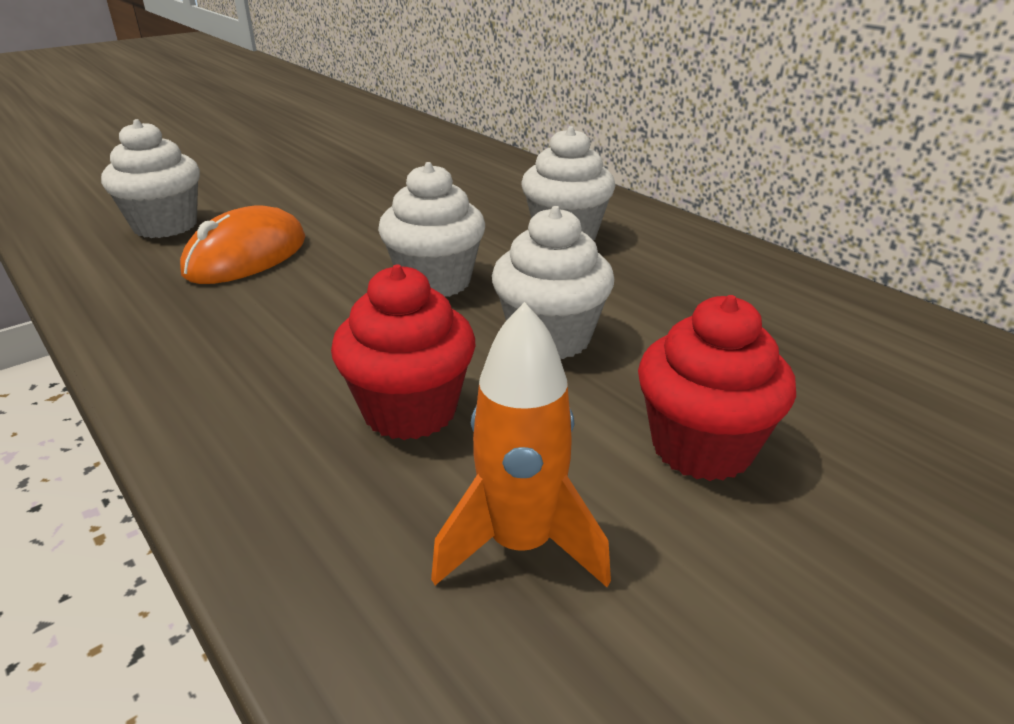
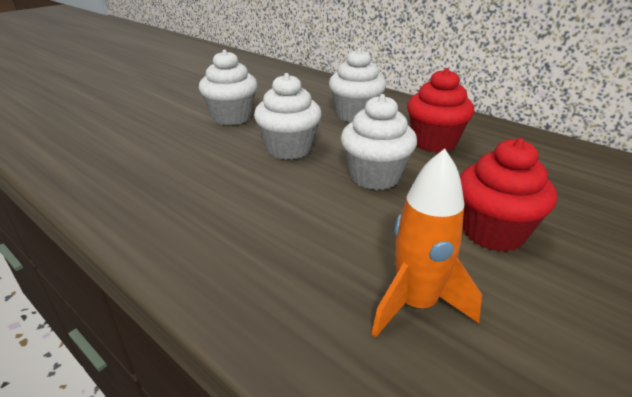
camera: 10 degrees left, 0 degrees up
white cupcake [101,119,200,238] -> white cupcake moved to [199,49,258,125]
orange mouse [180,205,305,284] -> none
red cupcake [331,264,475,440] -> red cupcake moved to [407,68,475,152]

